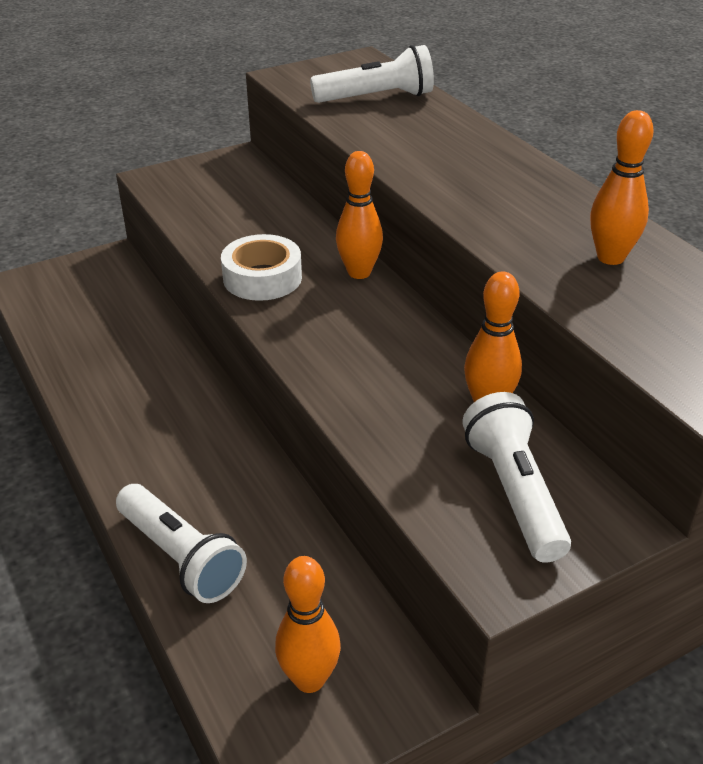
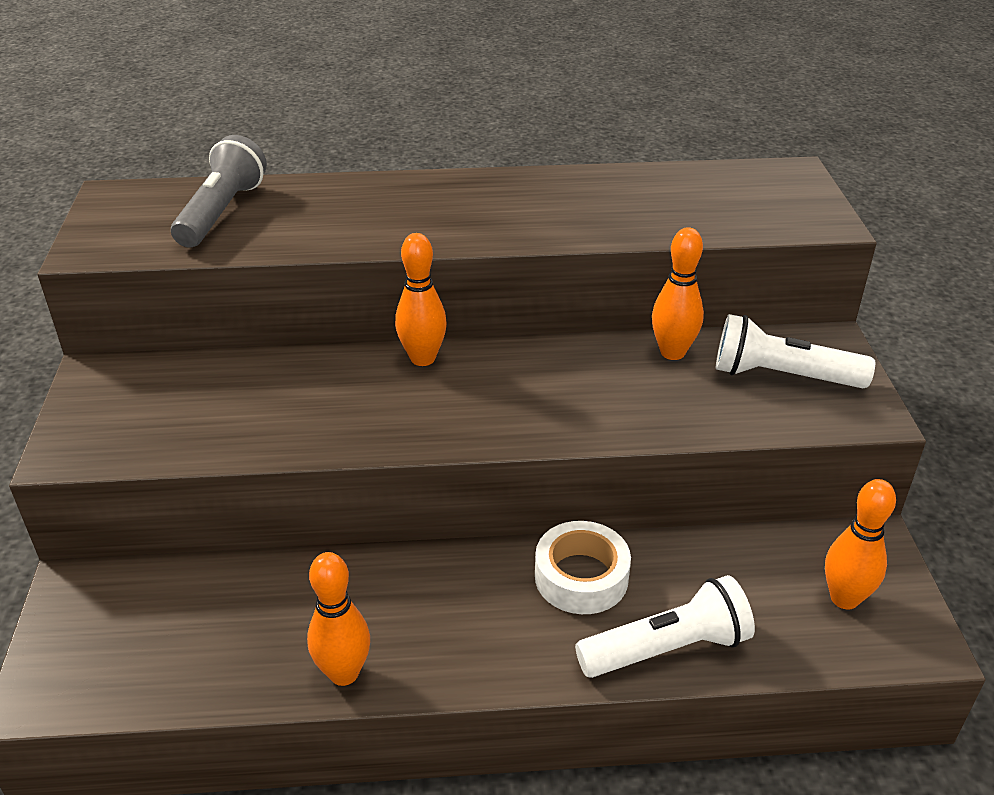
camera: 65 degrees left, 0 degrees up
white tape [221,234,302,301] -> white tape moved to [535,521,631,614]
white flashlight [310,45,434,103] -> grey flashlight [171,135,267,248]
orange bowling pin [590,110,654,265] -> orange bowling pin moved to [307,552,370,686]

